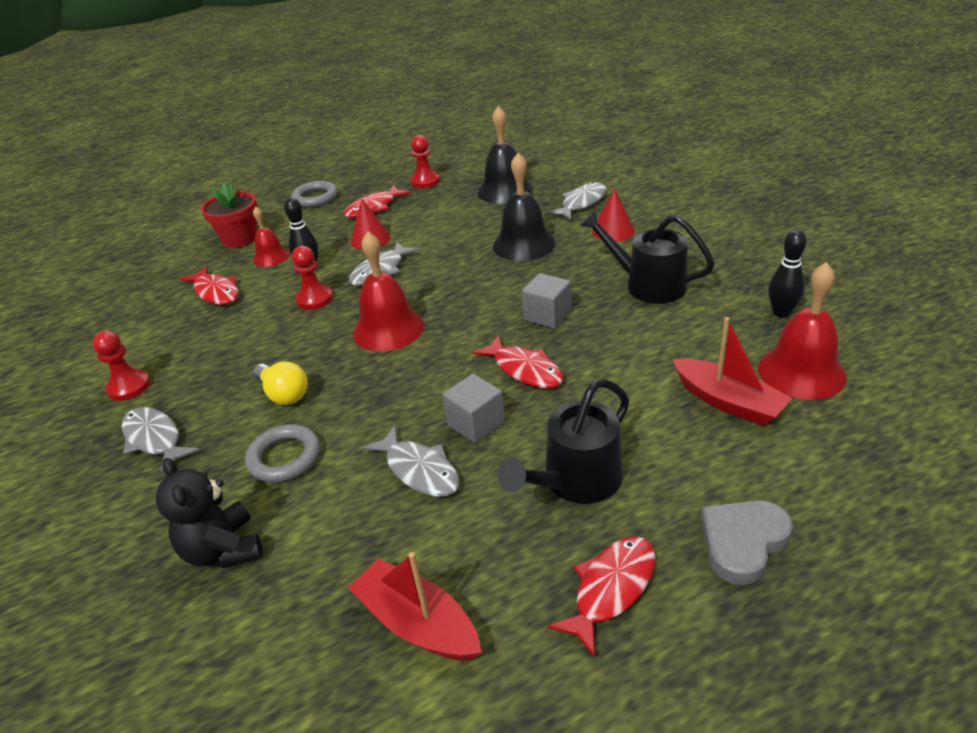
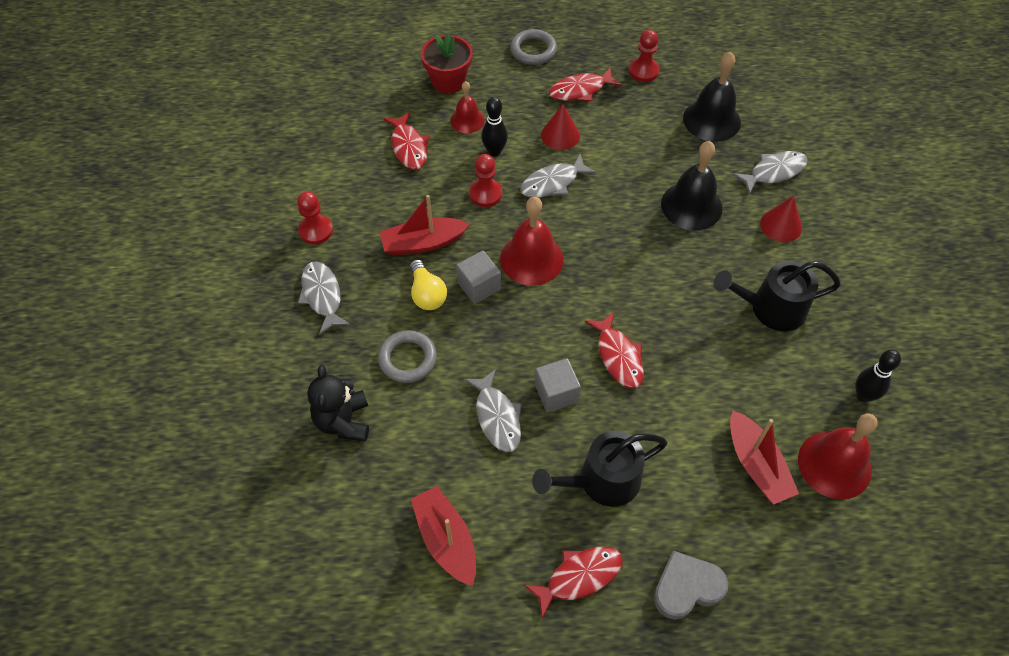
camera: 20 degrees right, 20 degrees up
grey cube [522,273,571,329] -> grey cube moved to [456,251,501,304]
black watering can [580,210,715,304] -> black watering can turned 60 degrees counterclockwise [714,261,841,331]
none -> red boat [380,195,470,256]

